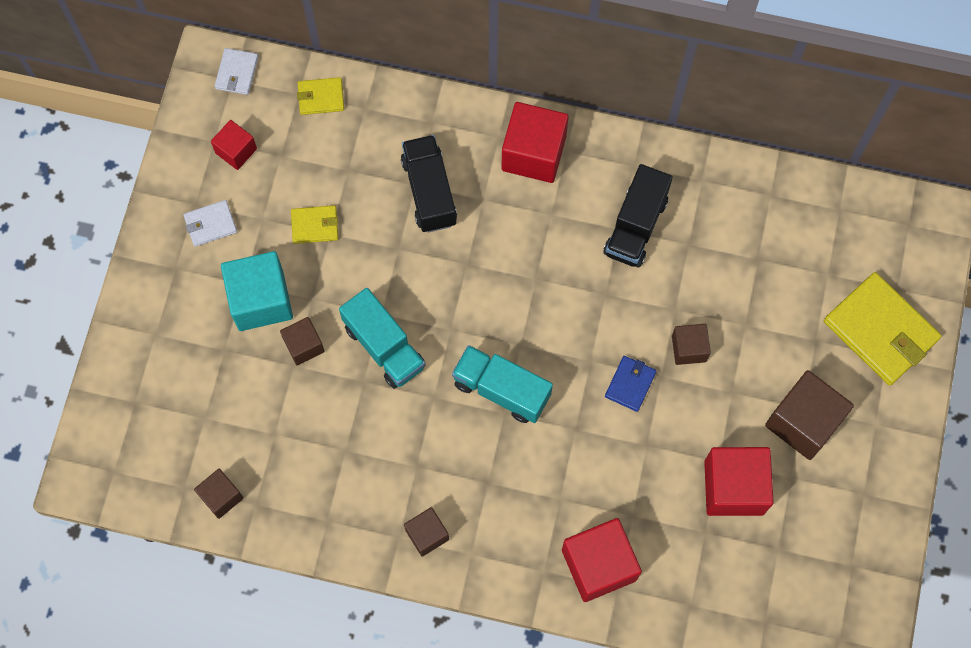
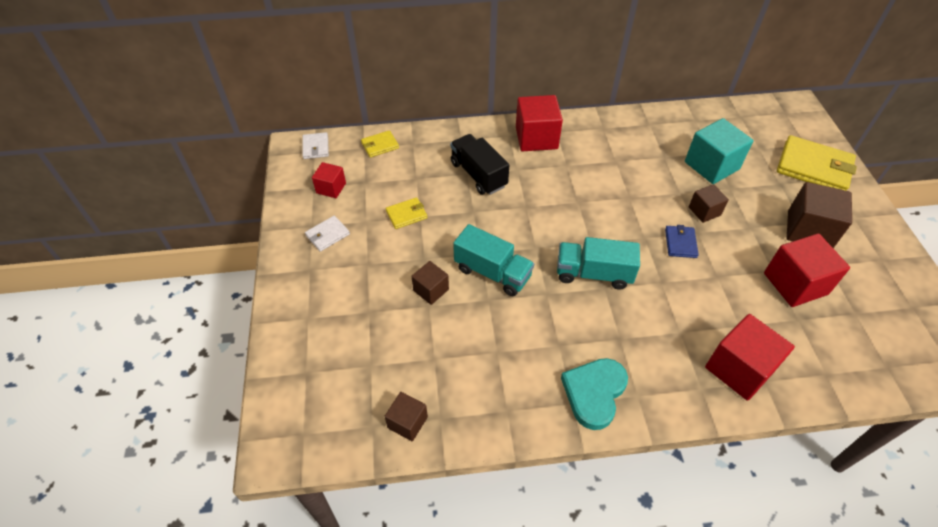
camera: 20 degrees left, 20 degrees down
turquoise cube [221,251,293,331] -> turquoise cube moved to [685,118,753,184]
brown cube [404,507,449,557] -> turquoise heart [561,358,628,430]
black truck [603,164,673,267] -> none

